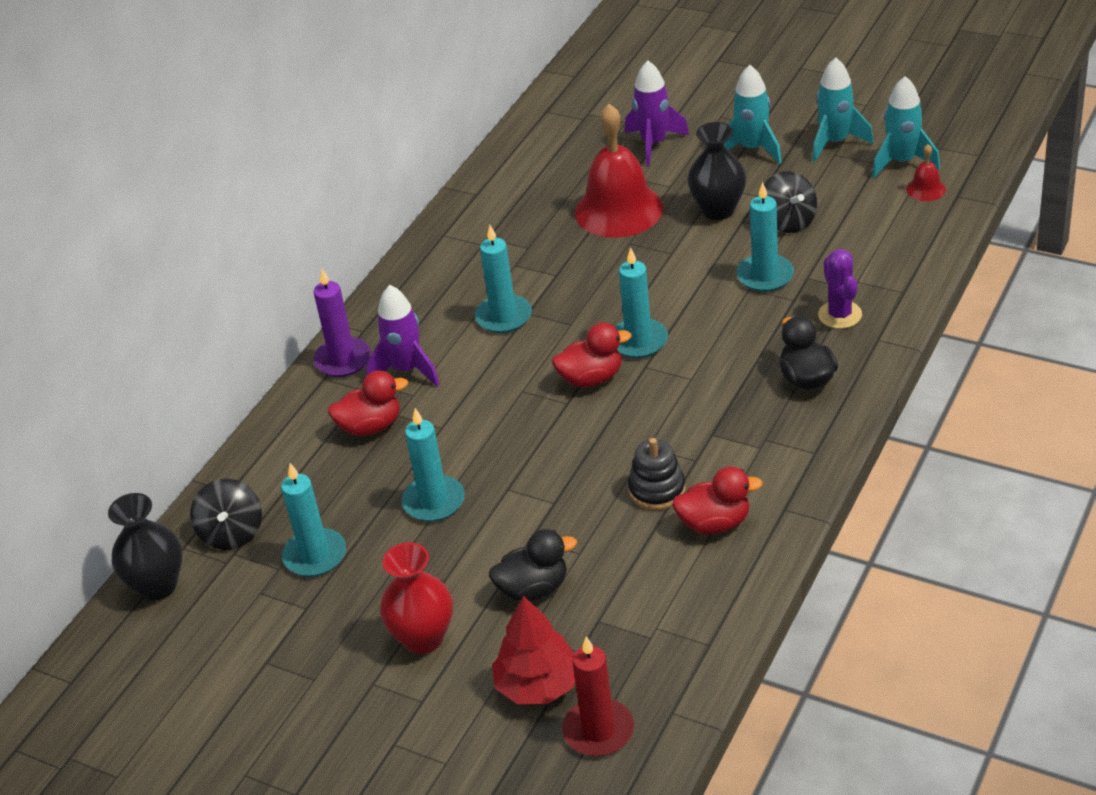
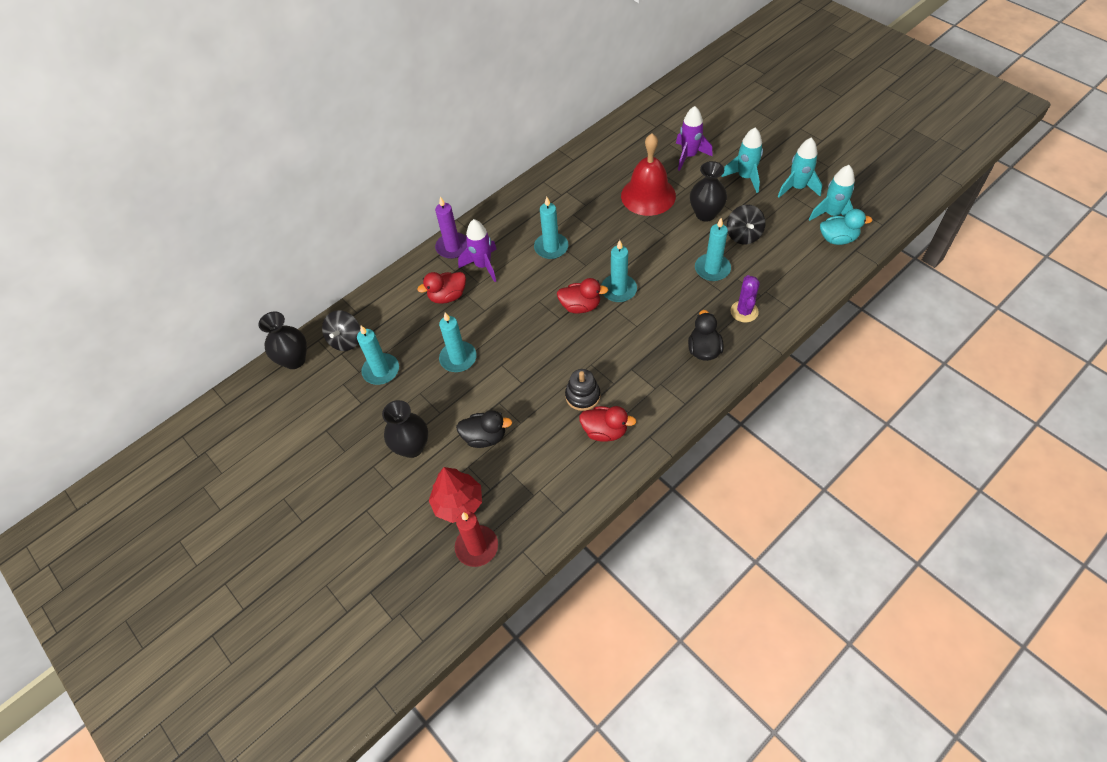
camera: 20 degrees right, 15 degrees up
red duck [328,370,408,436] -> red duck turned 150 degrees clockwise [417,272,466,304]
red vase [380,542,453,654] -> black vase [382,400,428,458]
red bell [906,144,946,201] -> turquoise duck [820,209,872,245]

